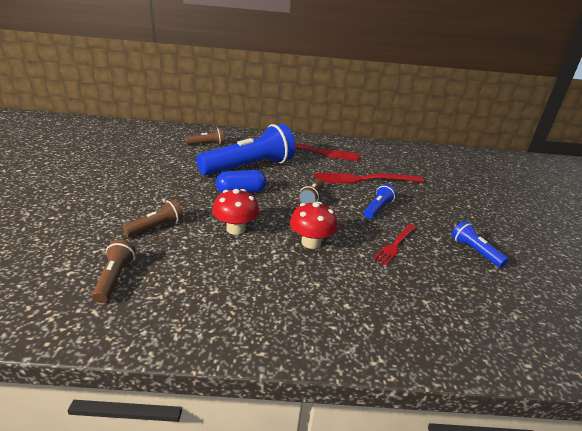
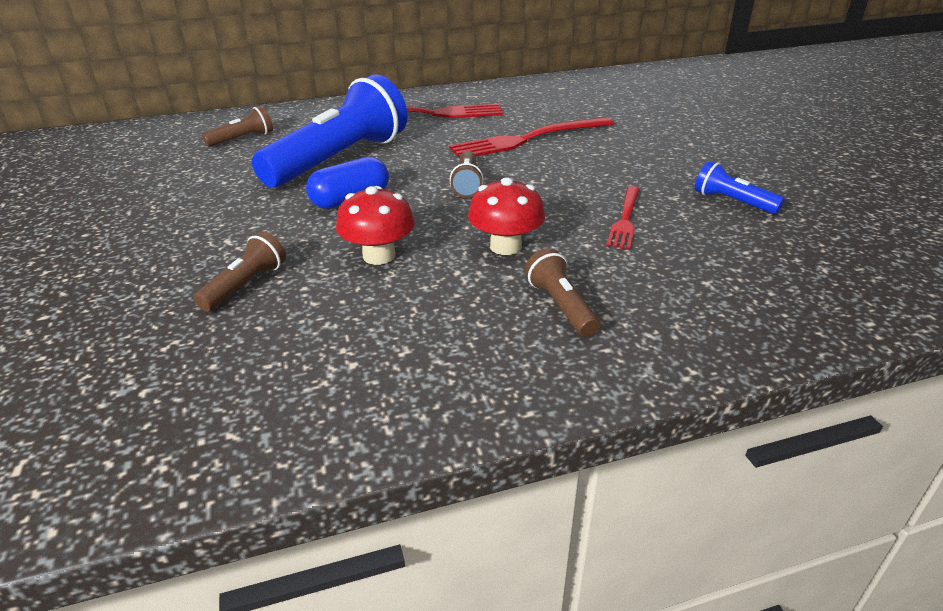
camera: 15 degrees left, 5 degrees up
brown flashlight [92,239,136,303] -> brown flashlight moved to [525,248,600,337]
blue flashlight [364,184,396,219] -> none

